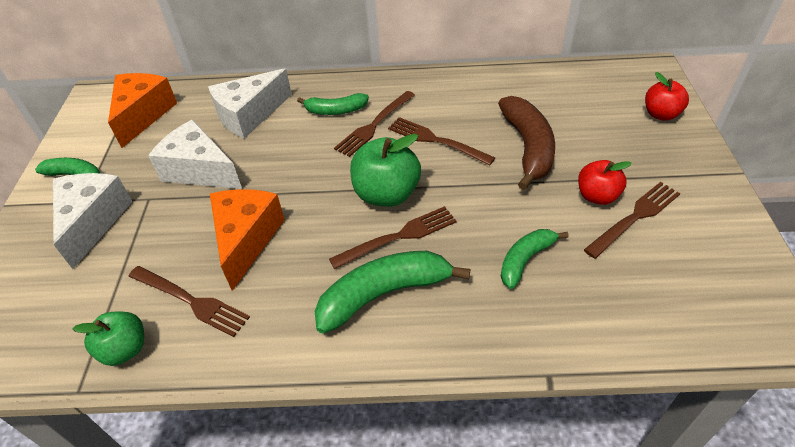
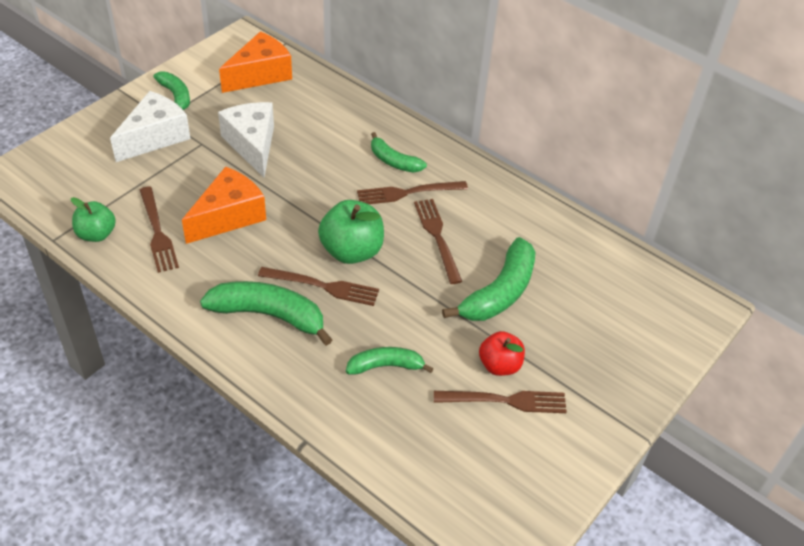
camera: 35 degrees right, 0 degrees up
white cheese [208,68,292,139] -> none
brown banana [498,96,555,190] -> green banana [442,237,535,321]
red apple [645,72,689,121] -> none

